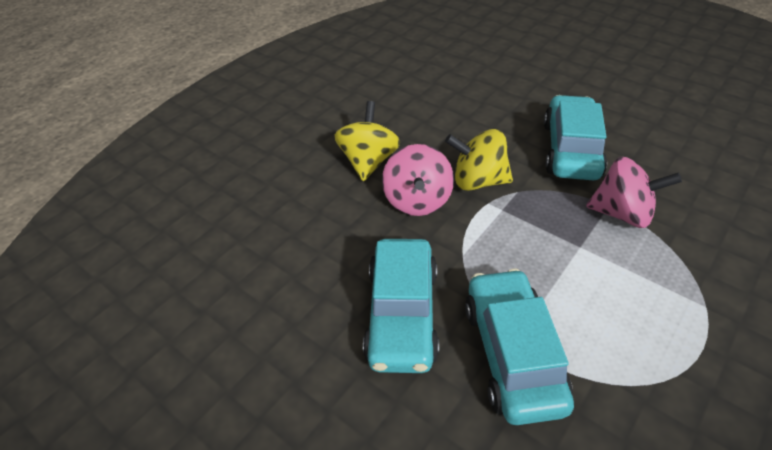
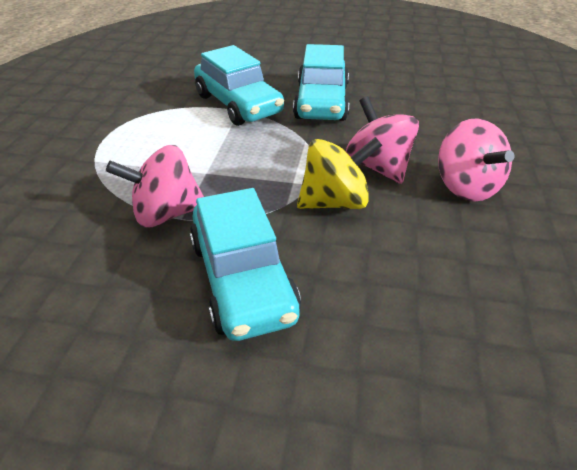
camera: 150 degrees right, 5 degrees down
yellow spinning top [334,101,400,181] -> pink spinning top [438,118,514,202]
turquoise car [363,239,439,373] -> turquoise car turned 150 degrees counterclockwise [293,44,349,121]

